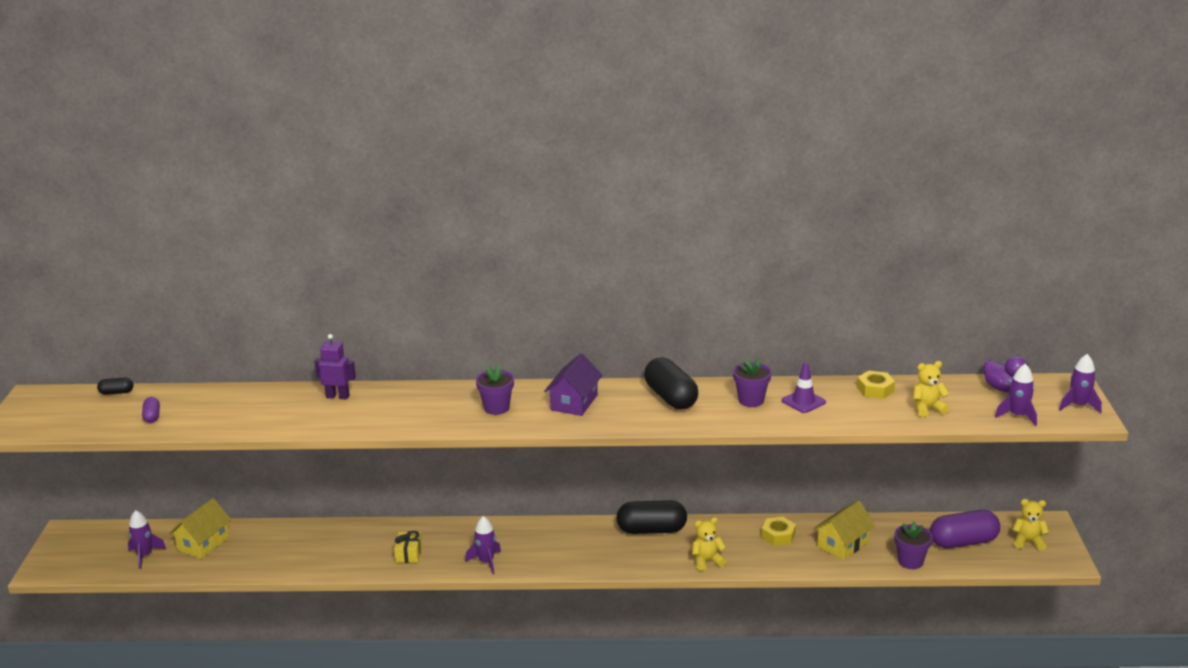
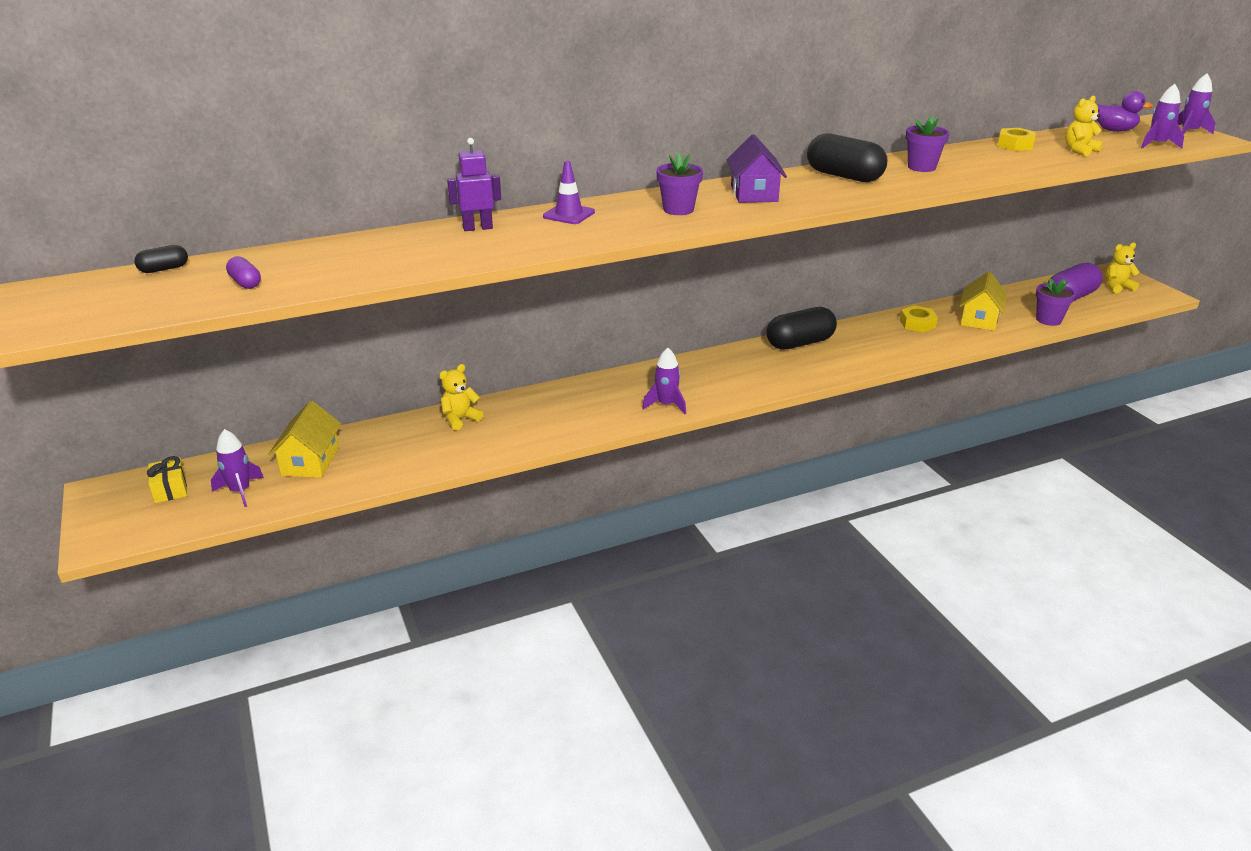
camera: 25 degrees left, 5 degrees up
yellow gift [394,531,422,563] -> yellow gift moved to [147,456,187,503]
yellow teddy bear [692,517,726,571] -> yellow teddy bear moved to [439,364,483,430]
purple traffic cone [782,362,826,413] -> purple traffic cone moved to [543,161,595,224]

